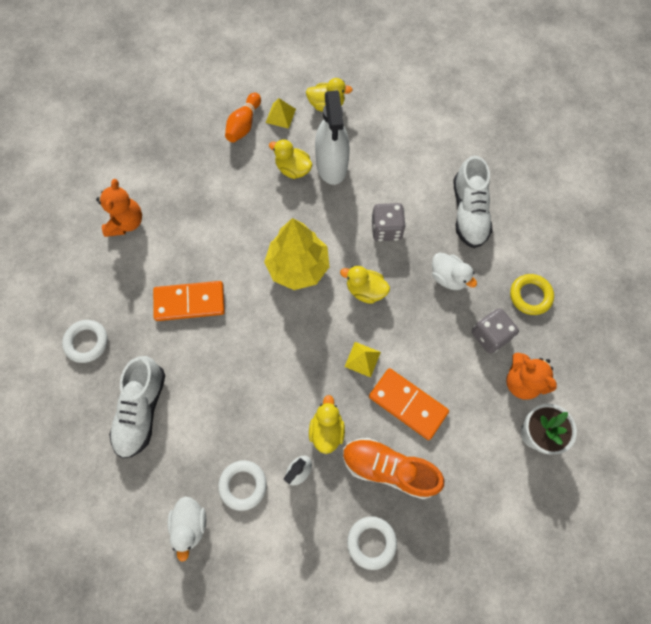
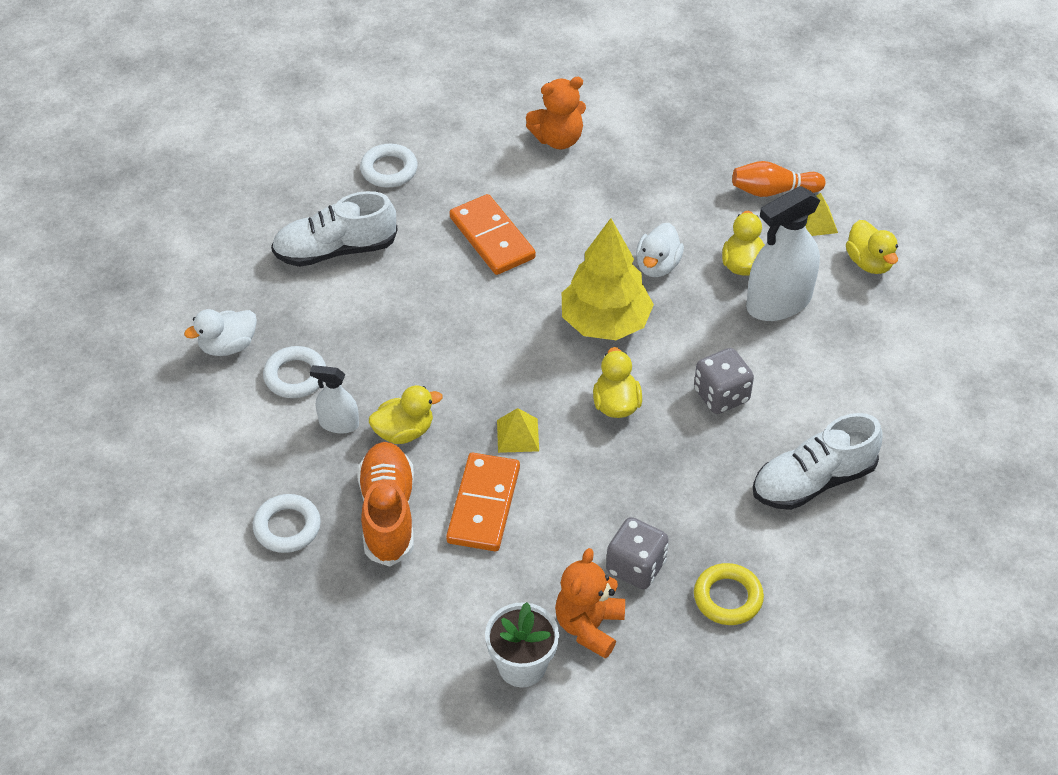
camera: 65 degrees right, 20 degrees down
white duck [432,253,477,290] -> white duck moved to [636,223,684,277]

